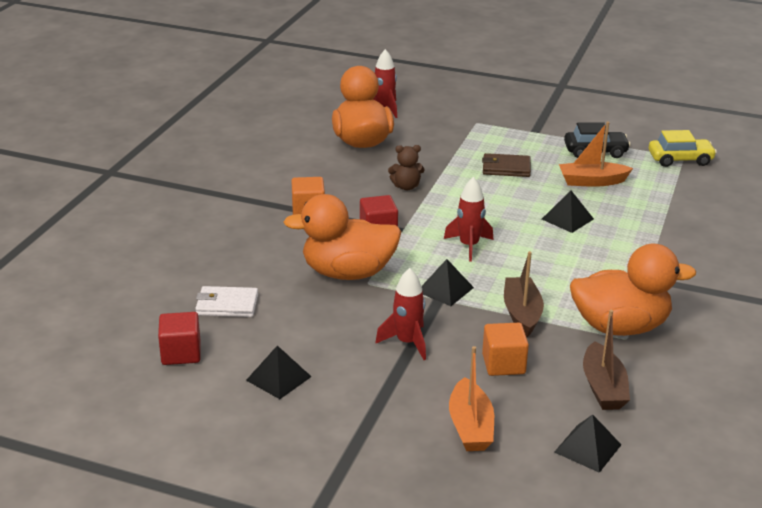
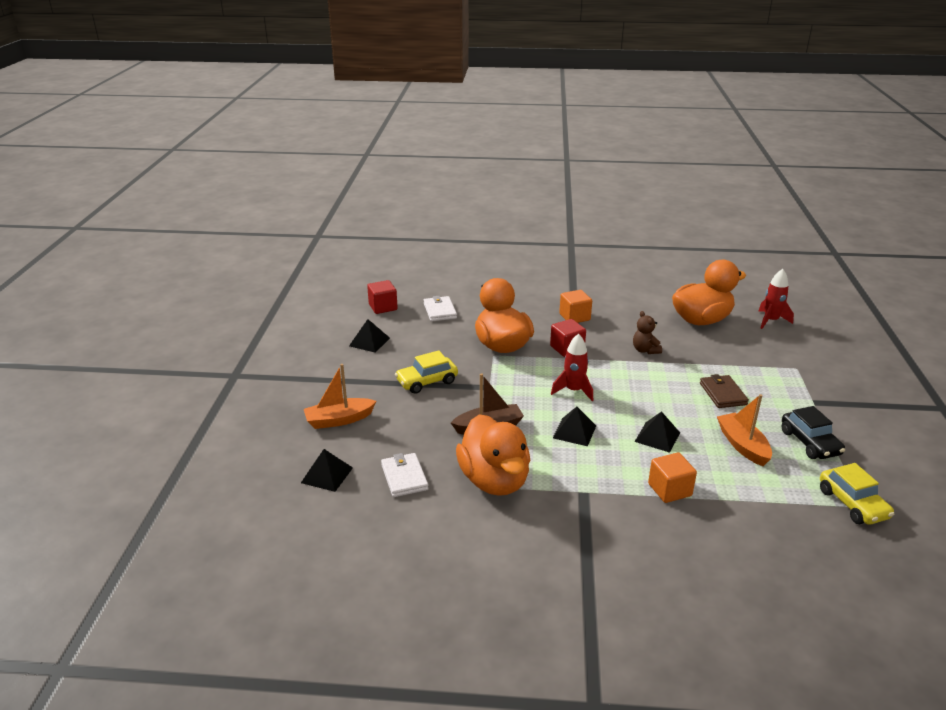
camera: 75 degrees right, 0 degrees up
red rocket [375,268,426,360] -> yellow car [395,350,458,394]
black pyramid [421,259,474,306] -> black pyramid moved to [553,407,596,446]
orange cube [482,323,529,376] -> orange cube moved to [648,452,697,503]
brown boat [583,310,630,410] -> white wallet [381,453,429,497]

